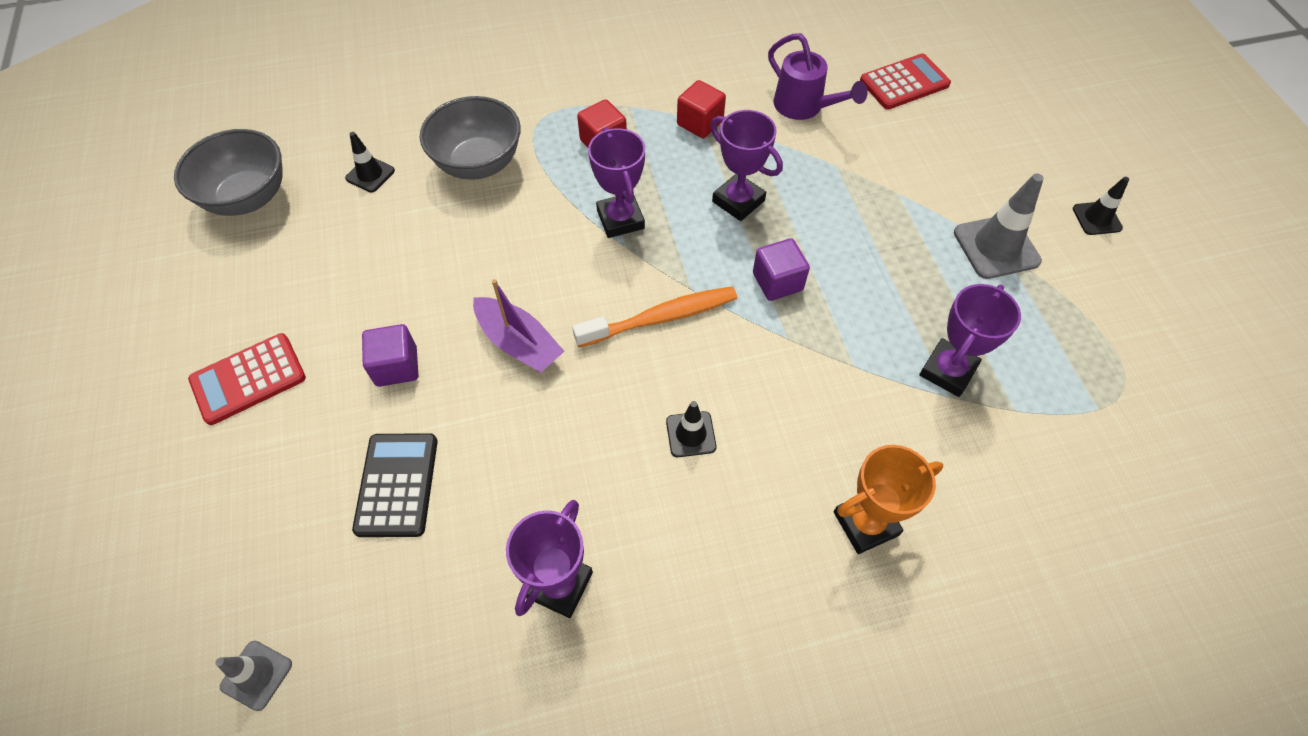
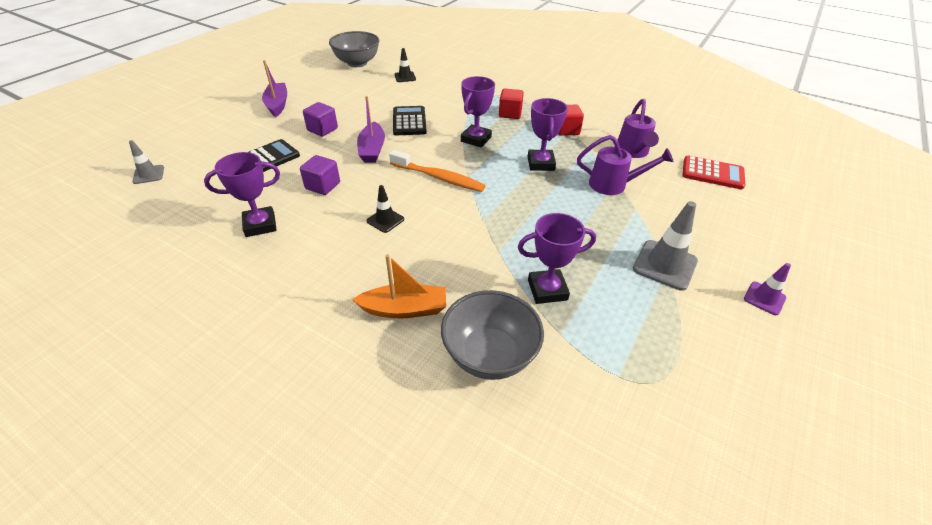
camera: 45 degrees right, 15 degrees down
red calculator [188,333,306,425] -> purple boat [262,60,287,117]
grey bowl [420,96,521,180] -> grey bowl moved to [441,290,544,380]
purple cube [753,238,810,301] -> purple cube moved to [300,155,340,195]
orange trophy [834,445,943,554] -> orange boat [352,254,446,319]
black traffic cone [1073,177,1129,235] -> purple traffic cone [744,263,791,315]
none -> black calculator [393,106,427,135]
none -> purple watering can [577,135,674,195]

